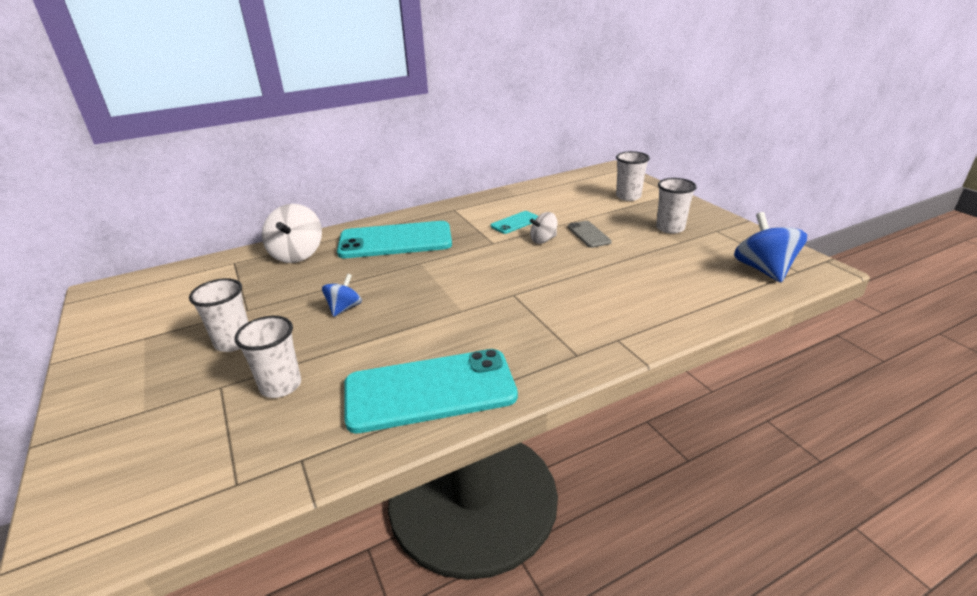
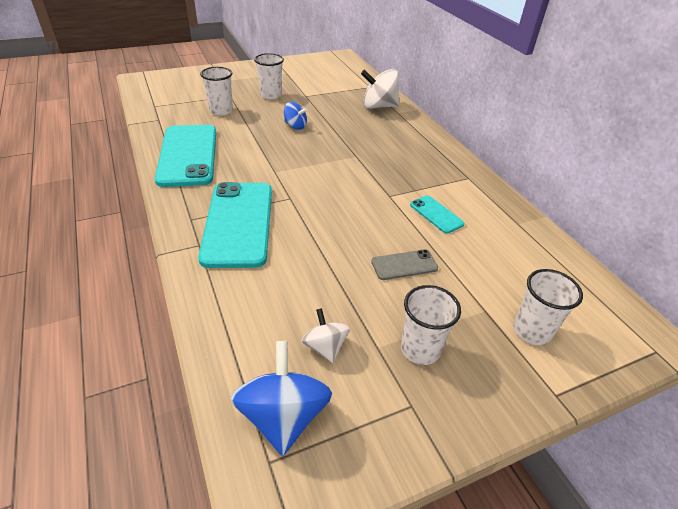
camera: 90 degrees right, 10 degrees up
turquoise phone [337,221,452,258] -> turquoise phone moved to [198,182,272,268]
white spinning top [530,212,557,244] -> white spinning top moved to [302,308,350,363]
blue spinning top [734,212,807,283] -> blue spinning top turned 90 degrees counterclockwise [231,341,332,456]

